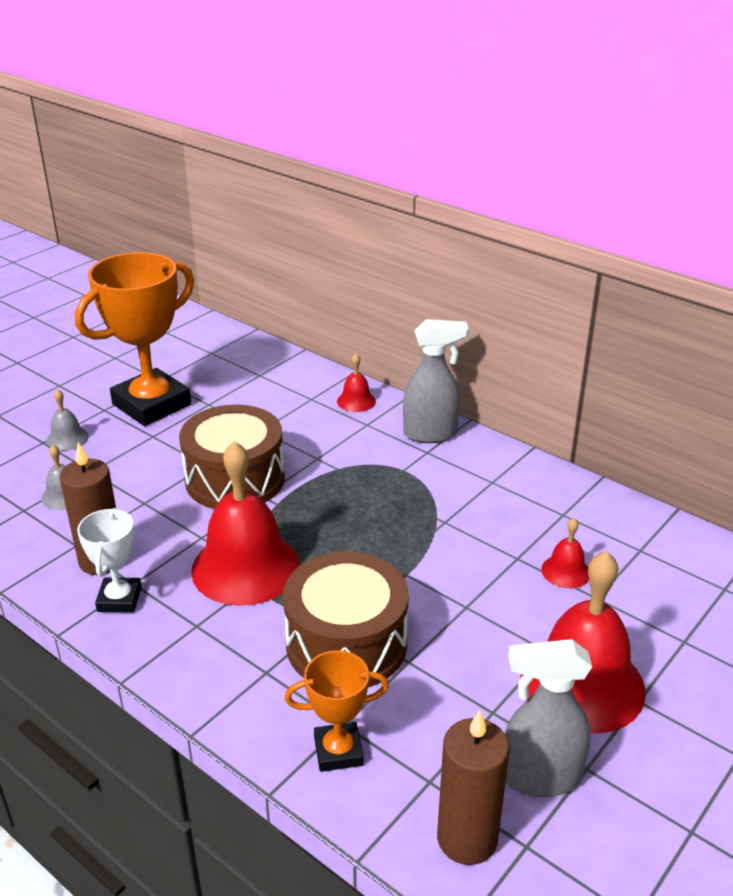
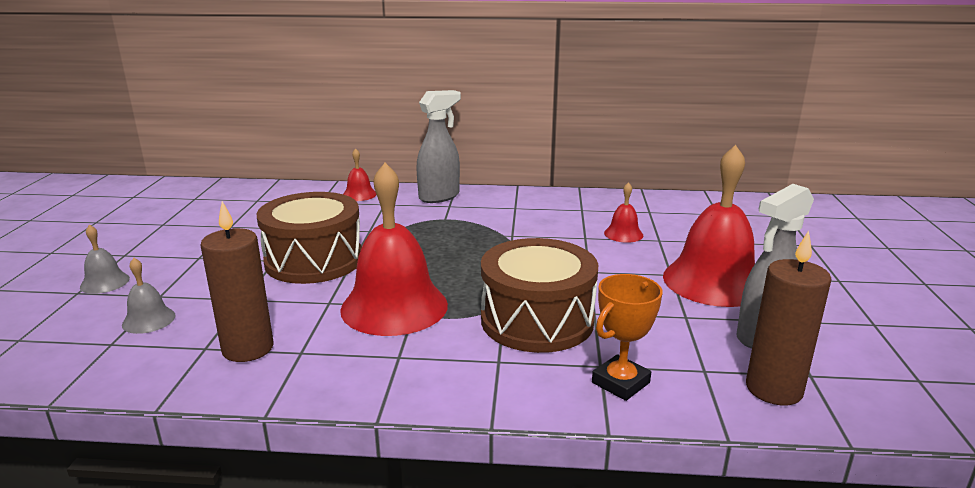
camera: 35 degrees left, 10 degrees down
orange trophy [75,252,194,426] -> none
white trophy [77,508,141,613] -> none

